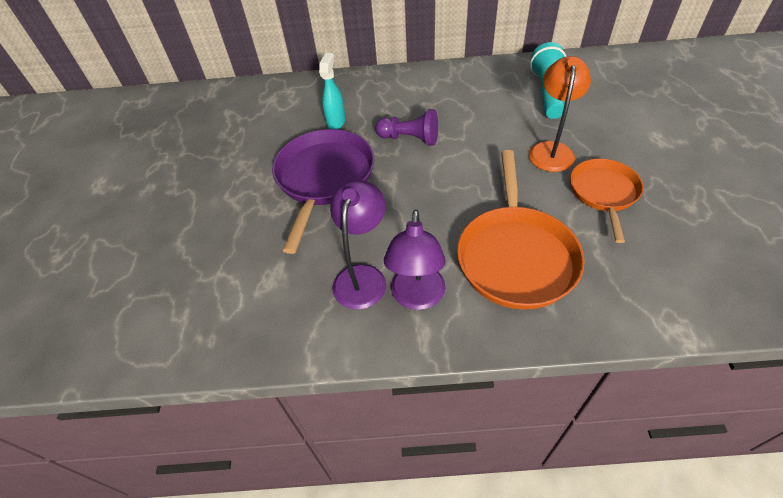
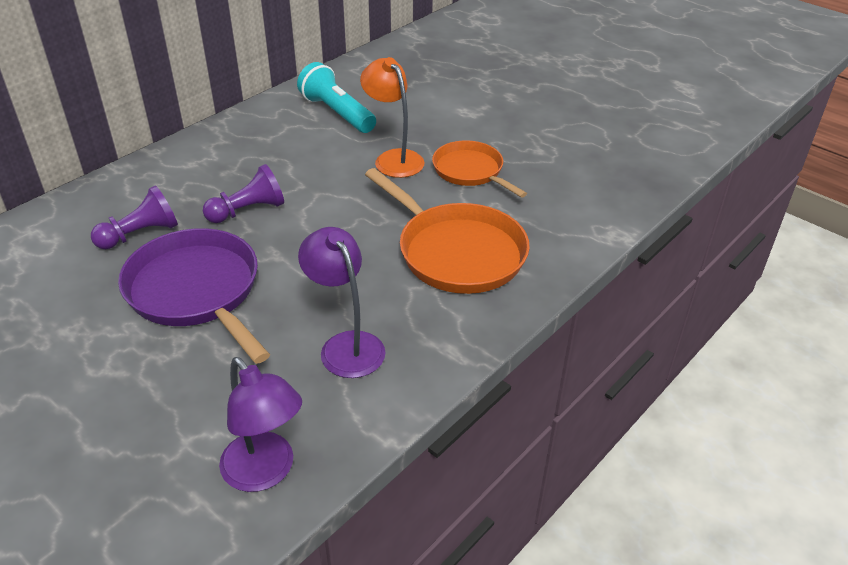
camera: 50 degrees left, 10 degrees down
turquoise spray bottle [319,53,346,130] -> purple pawn [91,185,178,249]
purple lamp [384,210,446,310] -> purple lamp moved to [219,357,302,492]

